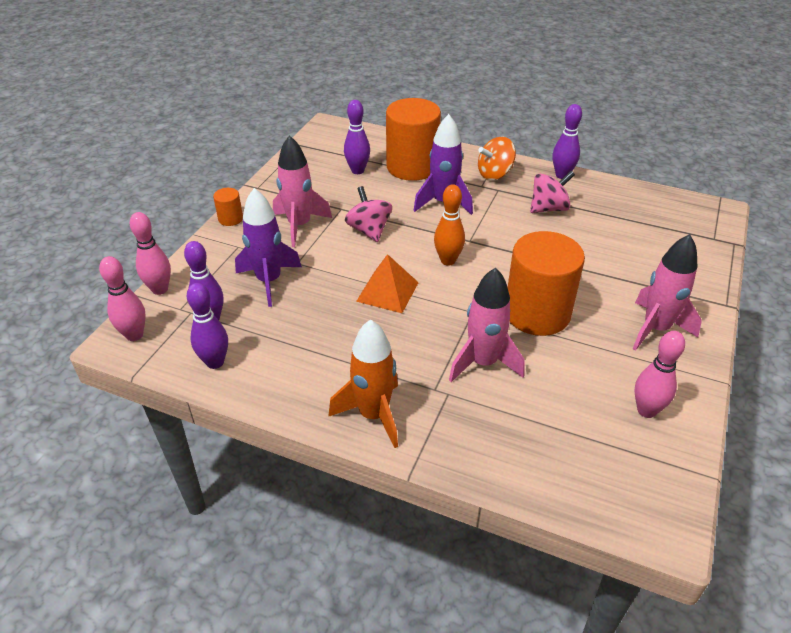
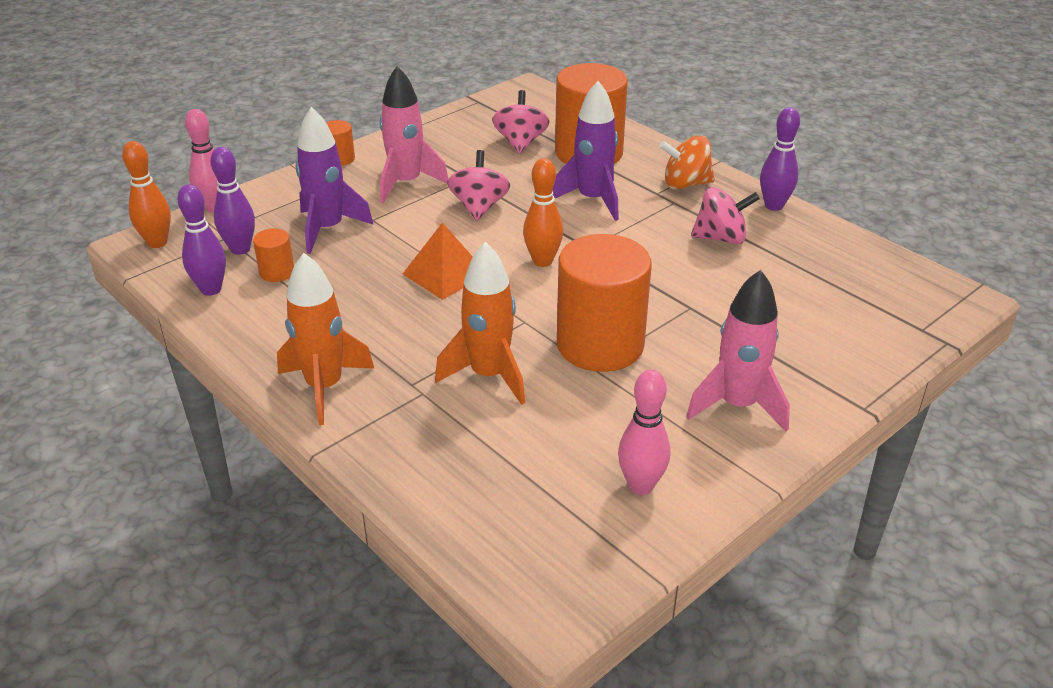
camera: 25 degrees right, 5 degrees down
pink bowling pin [99,256,146,341] -> orange bowling pin [122,141,171,248]
purple bowling pin [344,100,370,174] -> pink spinning top [492,90,549,154]
pink rocket [449,267,524,382] -> orange rocket [435,242,525,405]
none -> orange cylinder [253,228,294,282]

